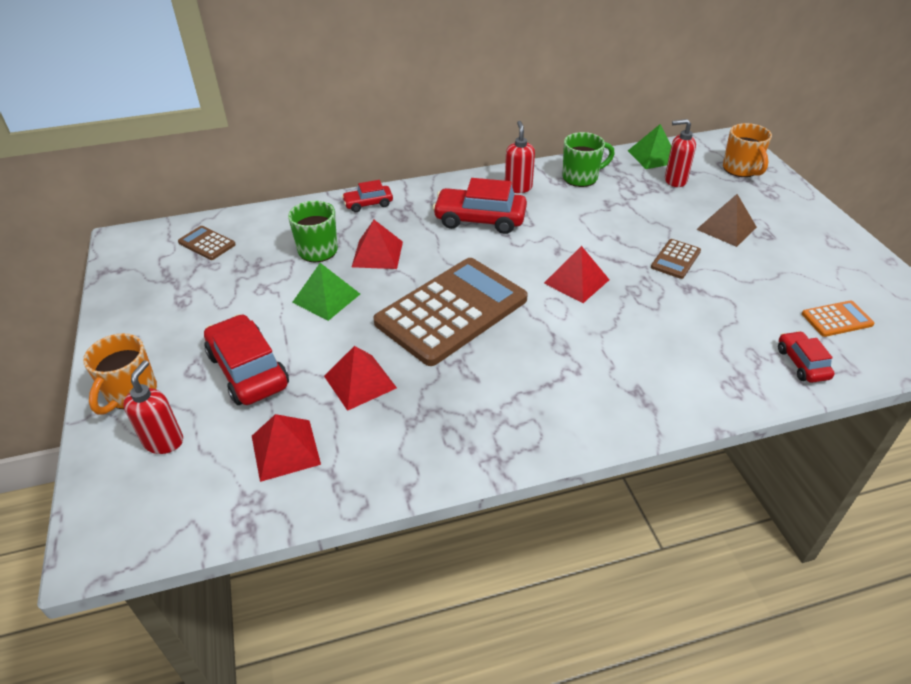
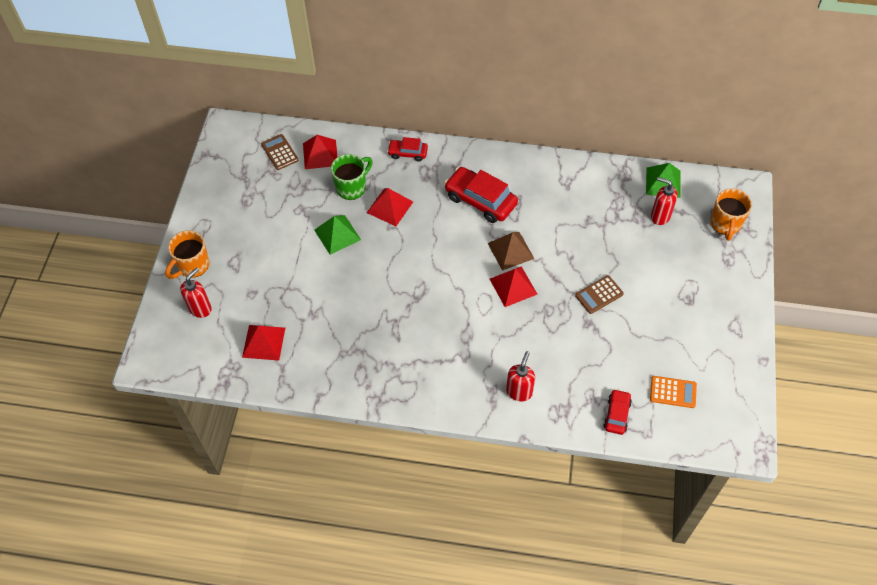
camera: 25 degrees right, 15 degrees up
red car [204,314,289,405] -> none
red pyramid [324,346,397,411] -> red pyramid moved to [303,135,337,169]
brown calculator [373,258,528,366] -> none
red soap dispenser [505,121,535,193] -> red soap dispenser moved to [506,351,535,401]
green mug [562,132,615,187] -> none
brown pyramid [696,194,757,247] -> brown pyramid moved to [488,232,534,271]

